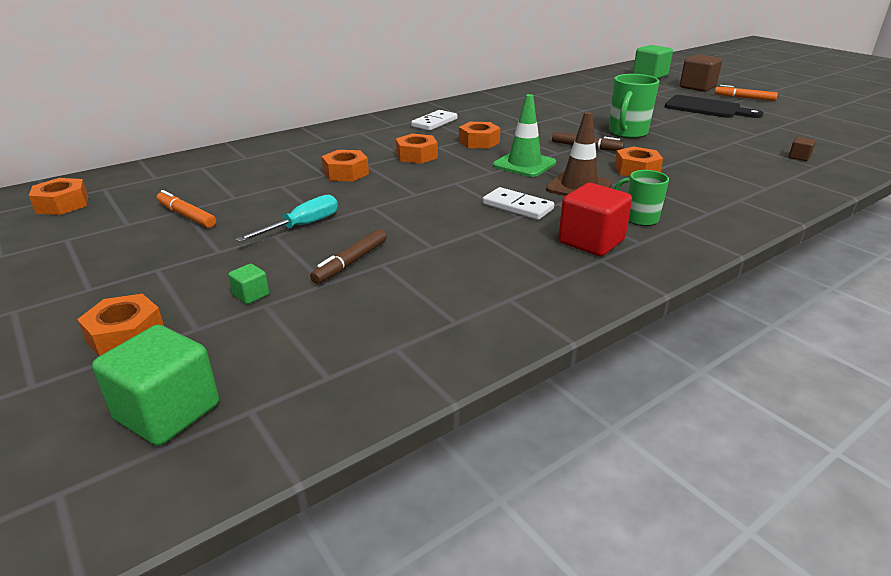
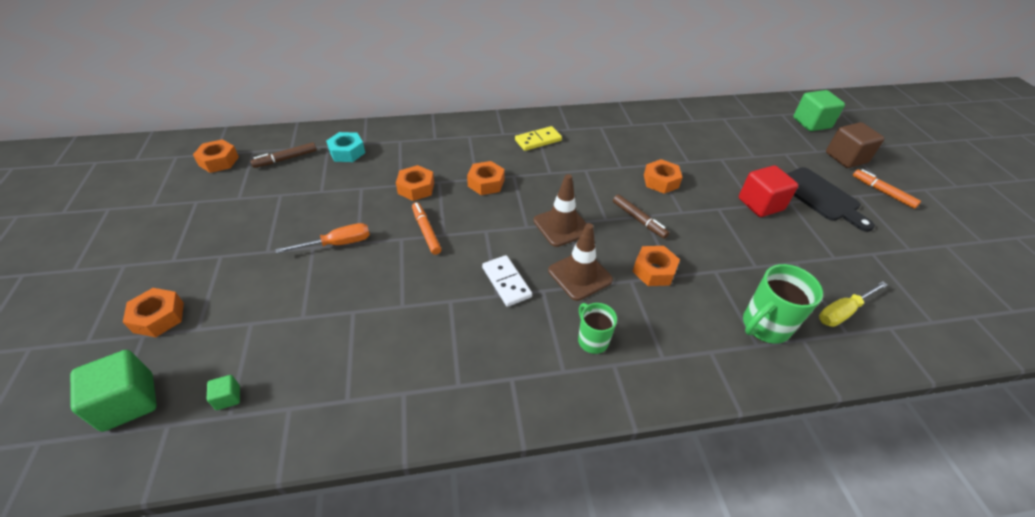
camera: 25 degrees right, 15 degrees up
orange marker [156,190,216,228] -> orange marker moved to [412,202,441,255]
green cube [228,264,269,304] -> green cube moved to [207,375,240,410]
turquoise screwdriver [236,195,338,242] -> orange screwdriver [276,223,370,253]
brown marker [310,229,387,284] -> brown marker moved to [250,142,317,168]
white domino [411,110,458,131] -> yellow domino [515,126,562,151]
orange nut [459,122,501,149] -> orange nut moved to [644,159,683,194]
green traffic cone [493,94,556,177] -> brown traffic cone [533,174,587,247]
red cube [558,183,632,256] -> red cube moved to [739,165,798,217]
green mug [609,74,660,139] -> green mug moved to [743,264,823,344]
brown cube [789,137,816,161] -> yellow screwdriver [819,281,888,327]
none -> turquoise nut [326,132,365,162]

